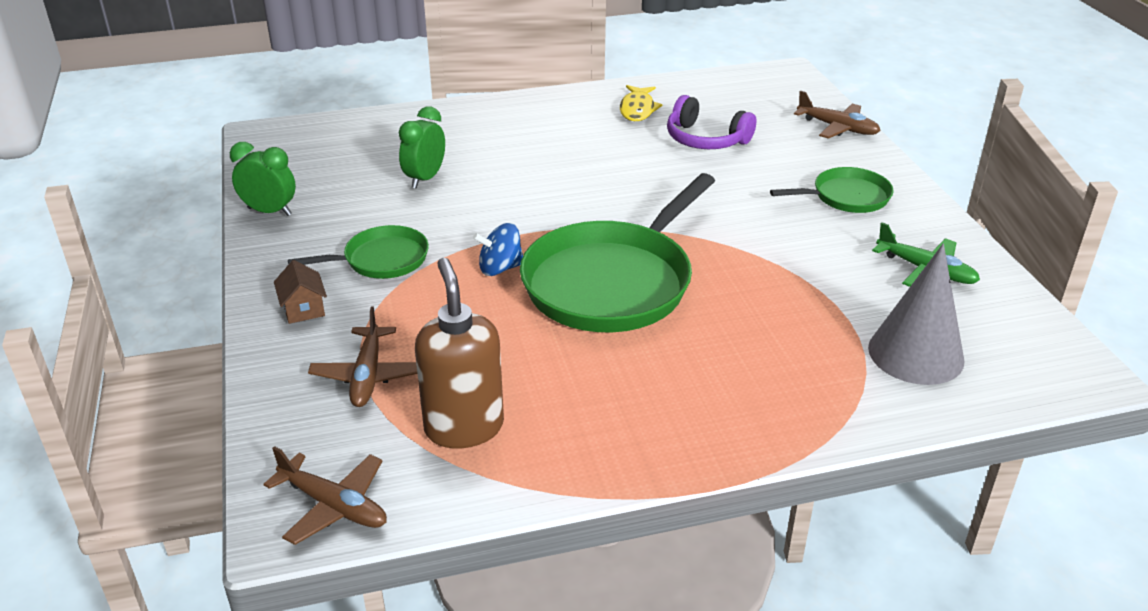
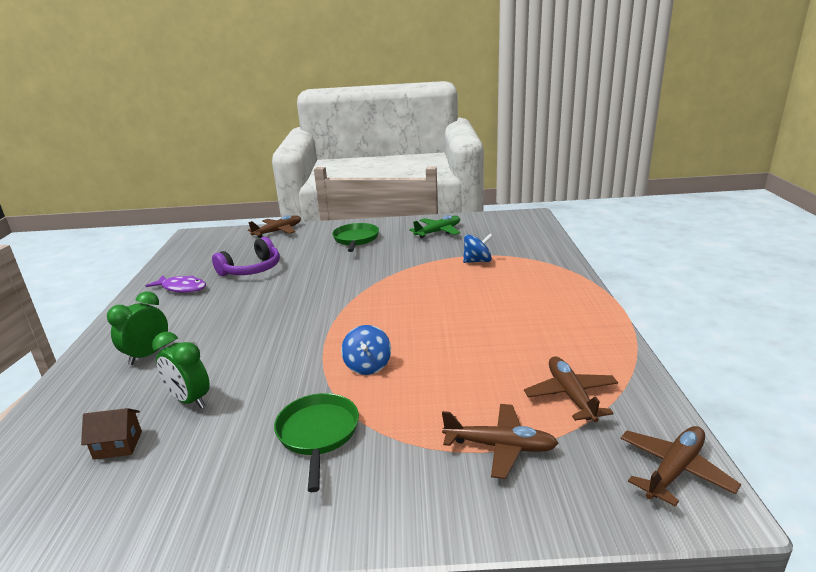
camera: 75 degrees left, 10 degrees down
green clock [230,142,296,216] -> green clock moved to [107,291,168,365]
brown house [274,260,327,324] -> brown house moved to [81,408,142,460]
brown soap dispenser [415,258,504,448] -> brown plane [524,356,618,422]
green pan [520,173,715,332] -> none
yellow fish [620,85,663,121] -> purple fish [146,275,206,293]
grey cone [868,244,964,385] -> none
none -> blue spinning top [463,233,493,263]

